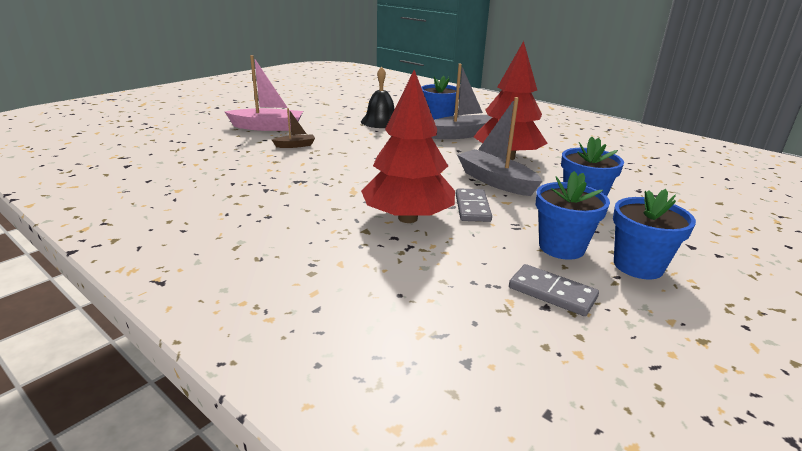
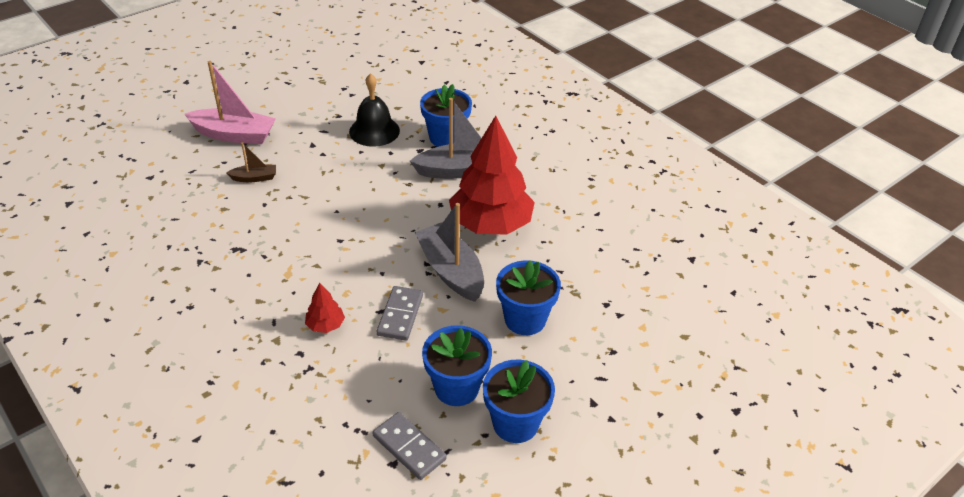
camera: 10 degrees right, 15 degrees up
red tree [361,70,455,223] -> red tree [305,283,345,333], size x0.41

